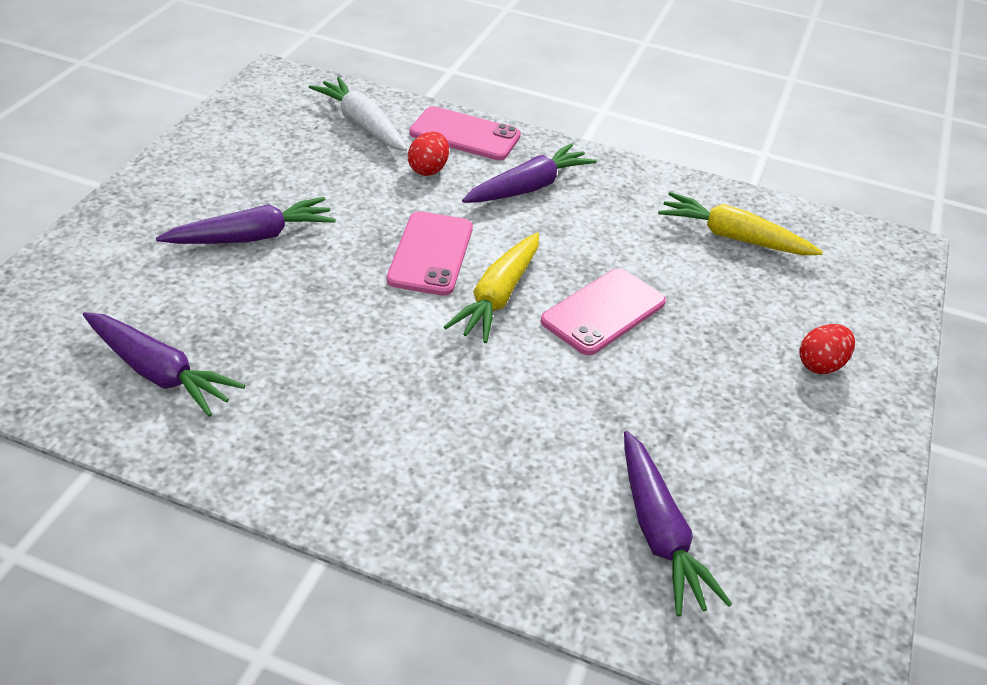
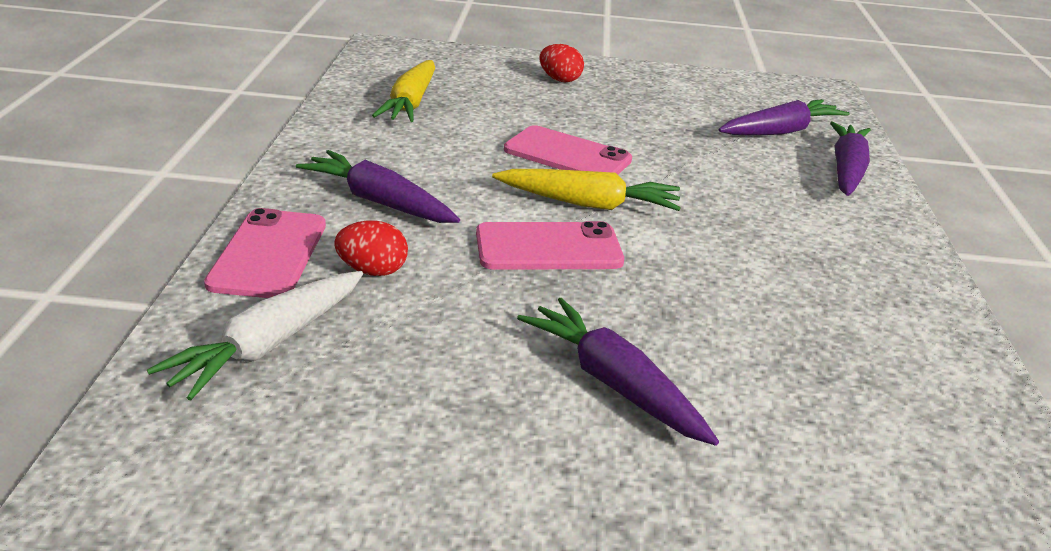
camera: 105 degrees left, 10 degrees down
purple carrot [83,312,245,417] -> purple carrot moved to [830,122,871,196]

